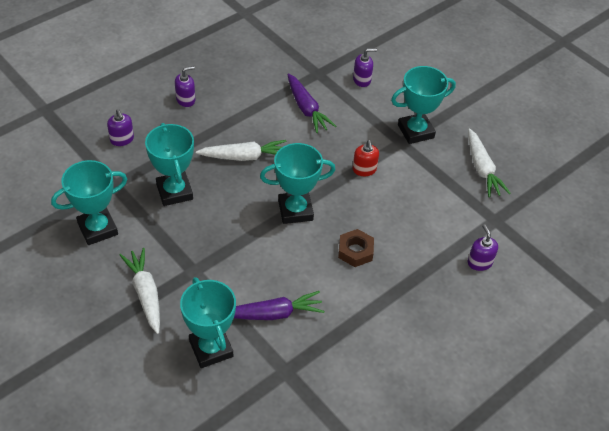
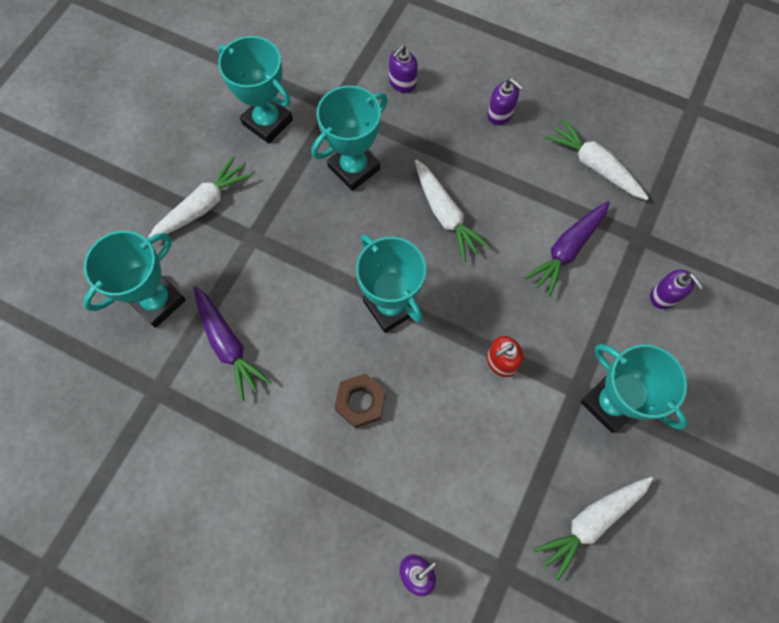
camera: 70 degrees right, 20 degrees up
none -> white carrot [545,119,648,200]

